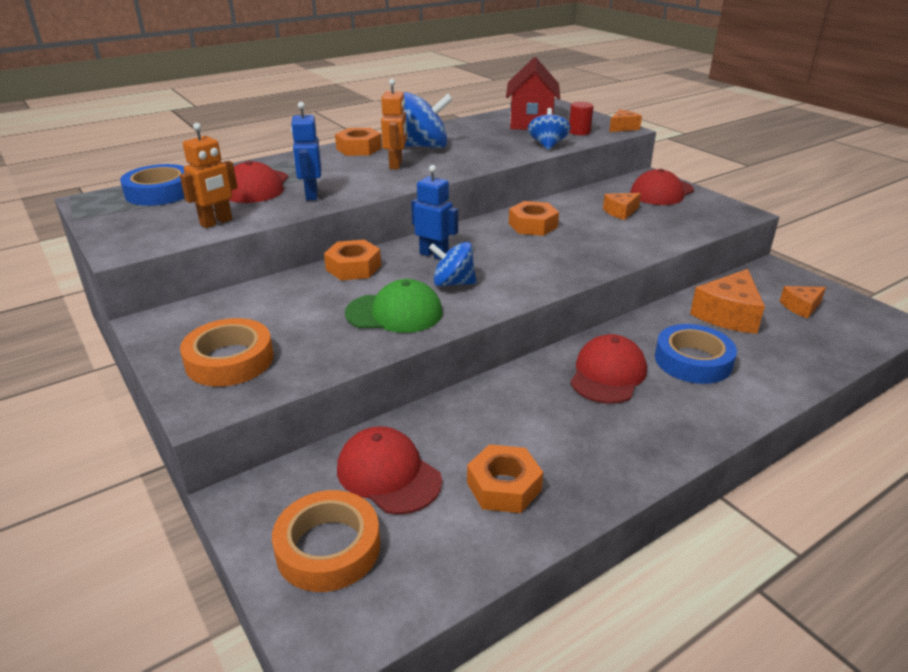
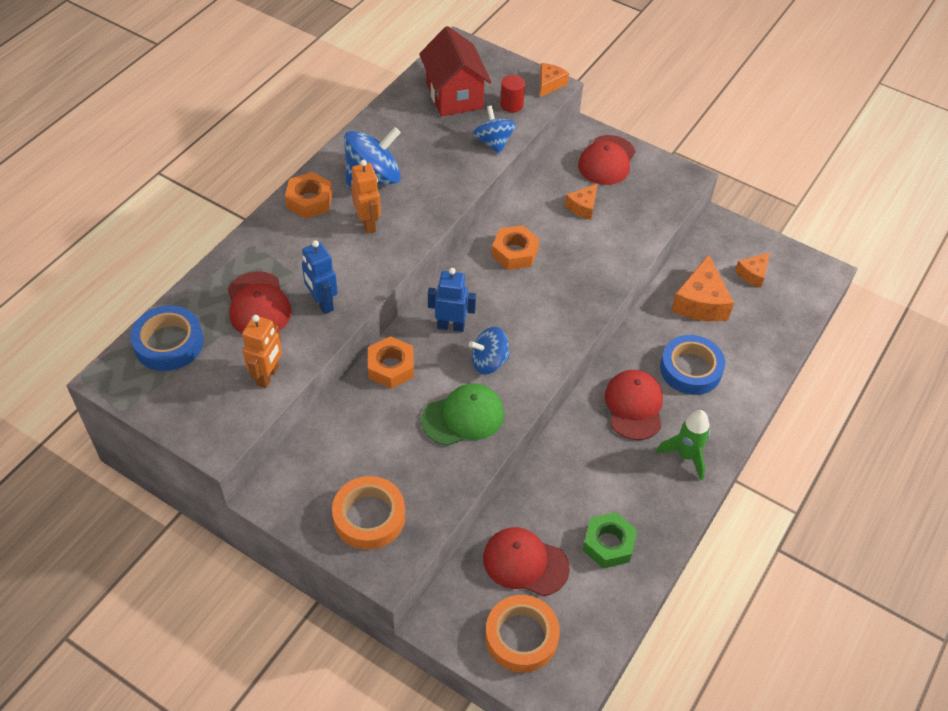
camera: 25 degrees left, 20 degrees up
orange nut [467,444,543,513] -> green nut [583,512,637,569]
none -> green rocket [656,410,710,480]

